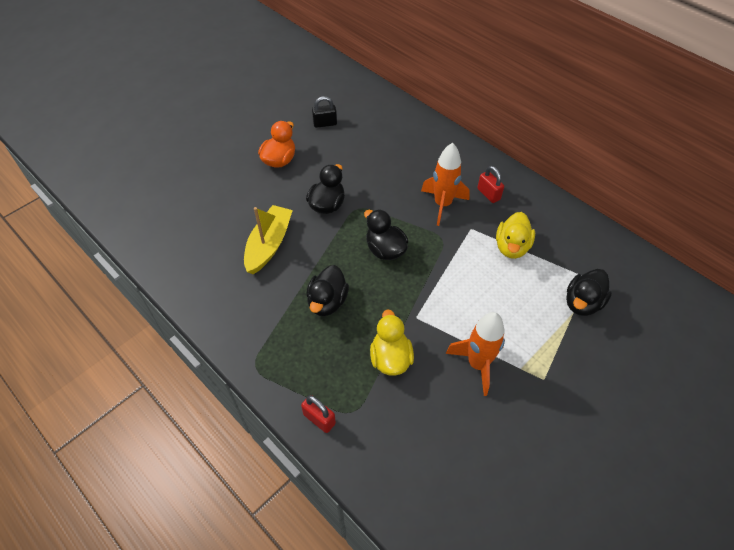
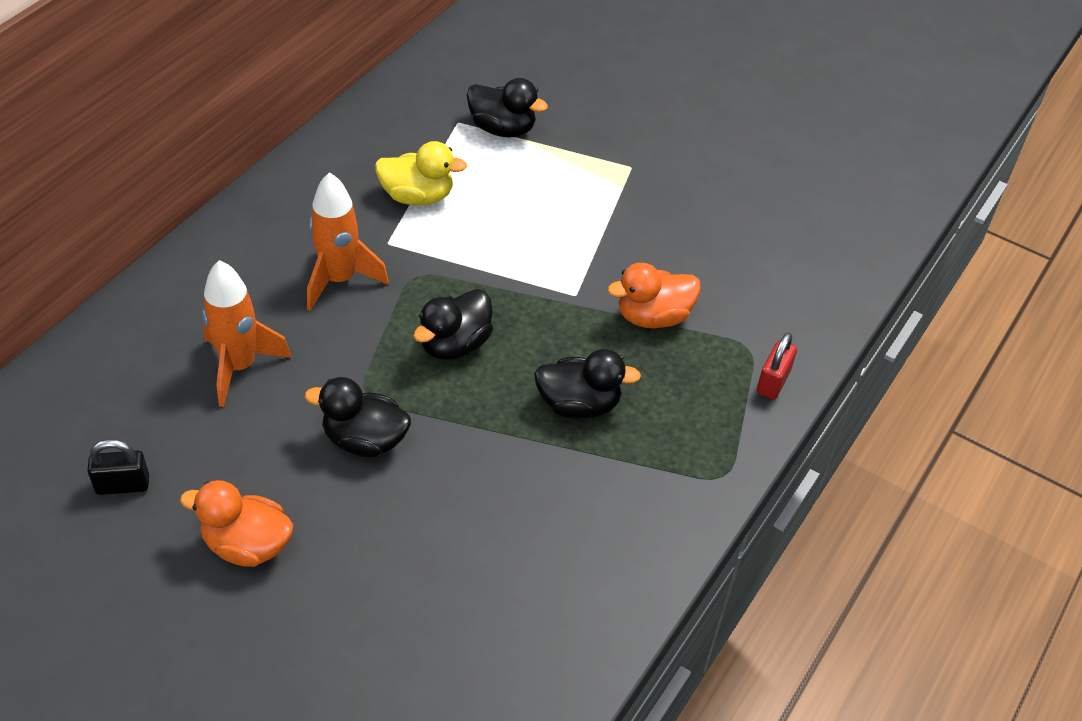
camera: 105 degrees left, 5 degrees down
yellow boat [244,205,293,274] -> none
black padlock [312,96,337,128] -> black padlock turned 75 degrees counterclockwise [87,439,149,495]
yellow duck [370,309,414,376] -> orange duck [608,263,701,328]
orange rocket [446,312,505,396] -> orange rocket moved to [202,260,292,407]
red padlock [477,166,504,203] -> none

